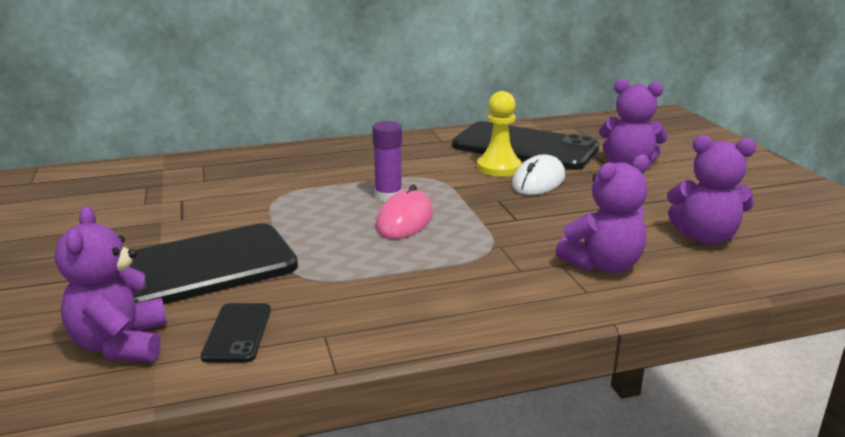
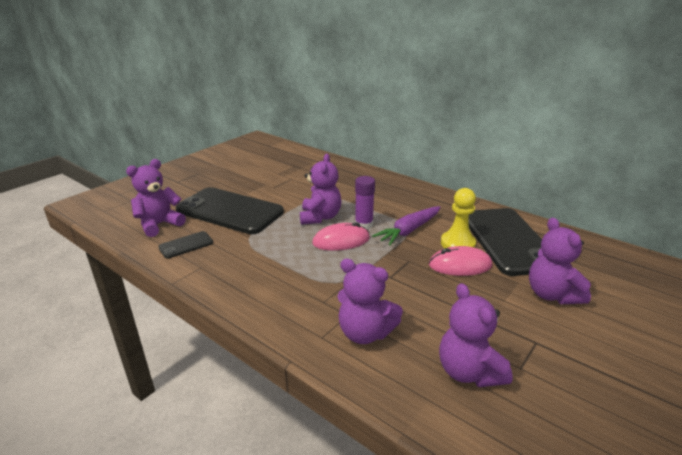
camera: 55 degrees right, 5 degrees up
white mouse [512,154,565,195] -> pink mouse [429,246,493,276]
none -> purple teddy bear [300,154,341,225]
none -> purple carrot [372,206,440,245]

